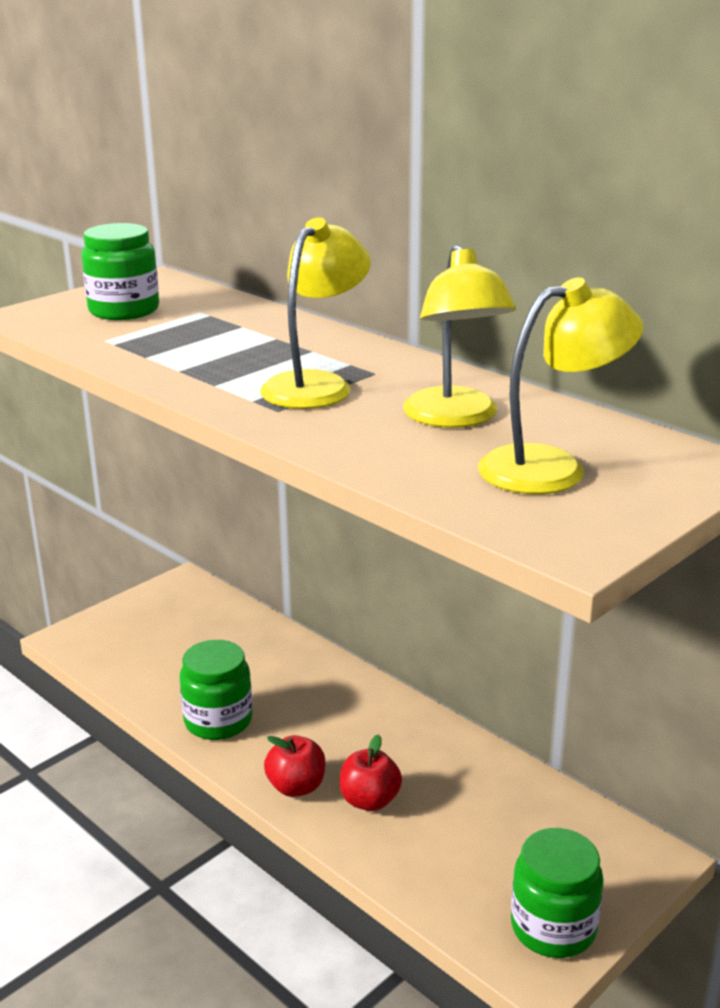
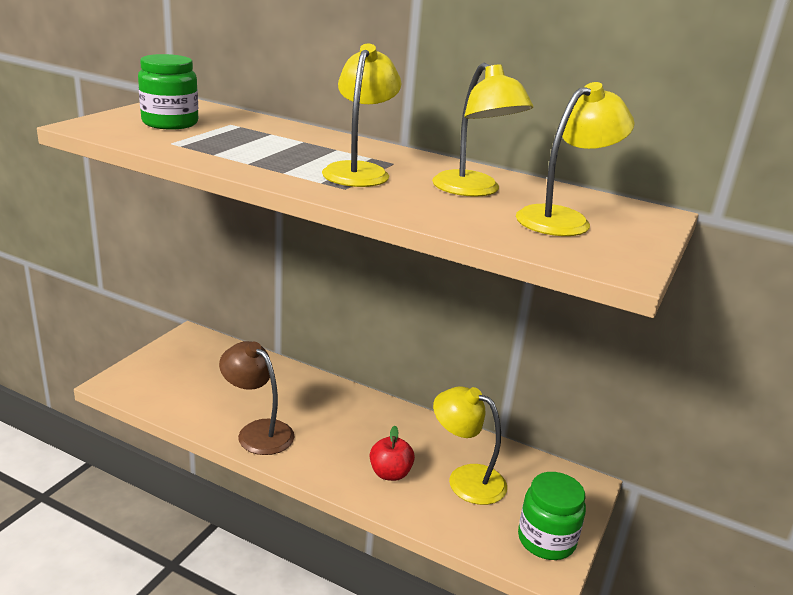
camera: 20 degrees left, 0 degrees up
green jar [179,640,253,740] -> brown lamp [219,341,295,455]
red apple [264,735,326,797] -> none
none -> yellow lamp [433,386,507,505]

